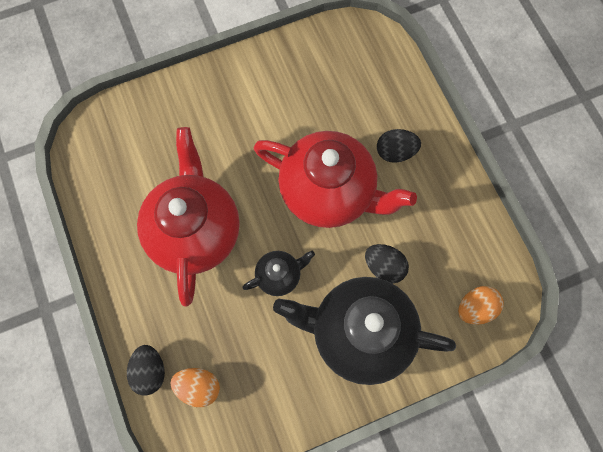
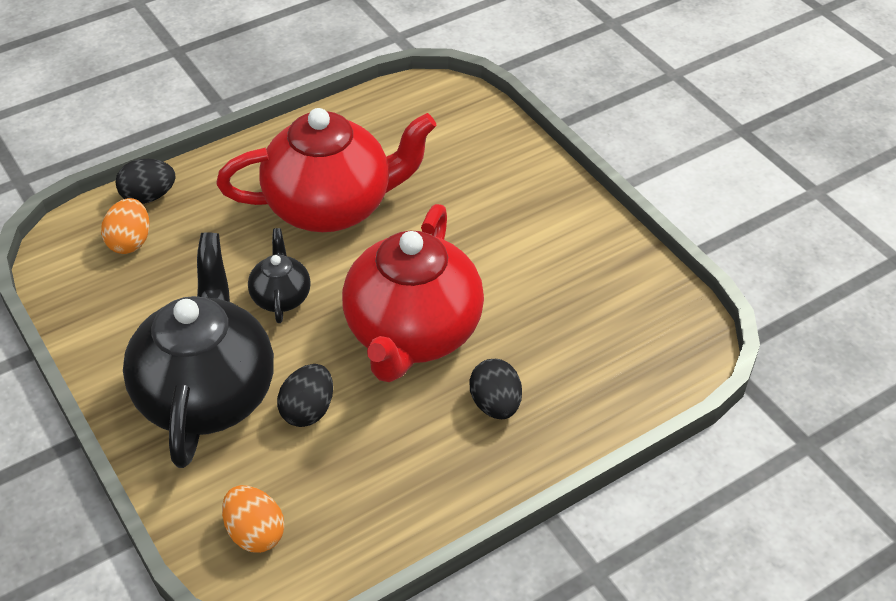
camera: 80 degrees right, 25 degrees down
black teapot [242,251,315,296] -> black teapot turned 150 degrees counterclockwise [248,228,311,323]

